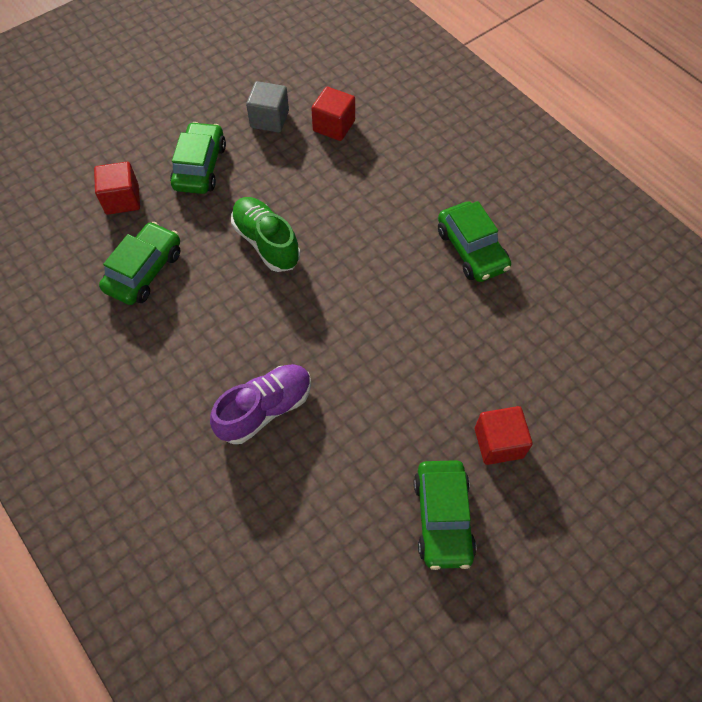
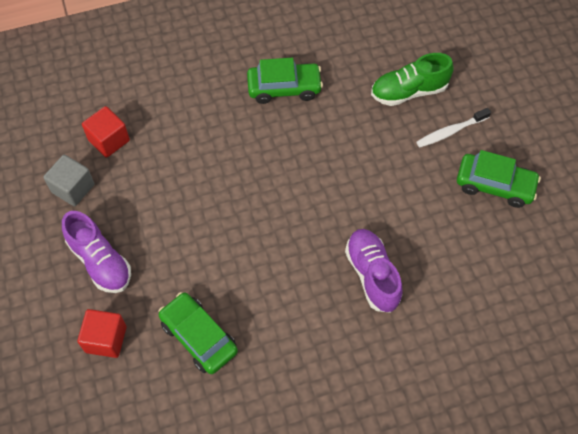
camera: 70 degrees left, 0 degrees up
green car [170,122,226,194] -> purple shoe [62,211,131,293]
green shoe [231,197,300,272] -> green shoe moved to [371,53,454,106]
red cube [475,406,533,465] -> white toothbrush [416,108,491,148]

